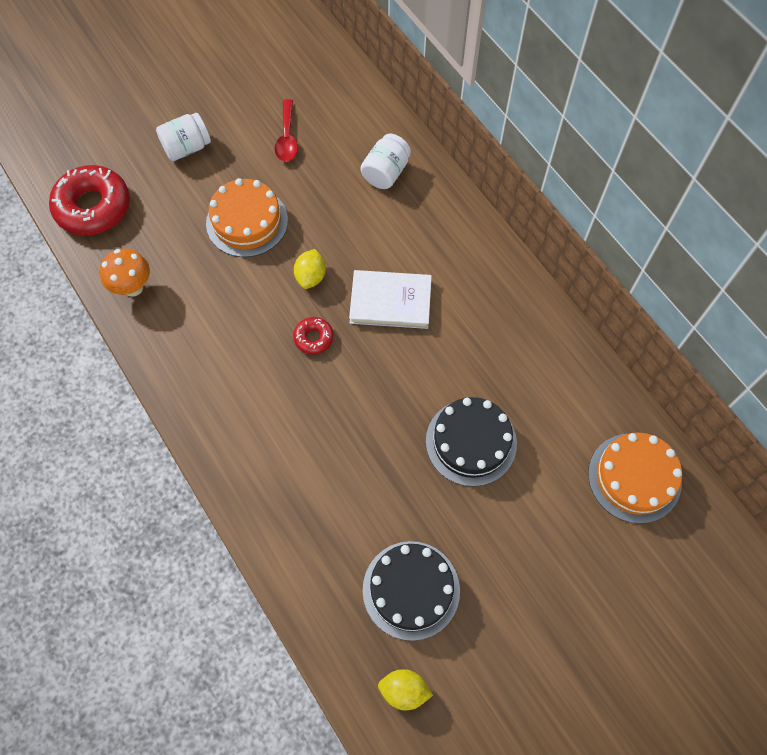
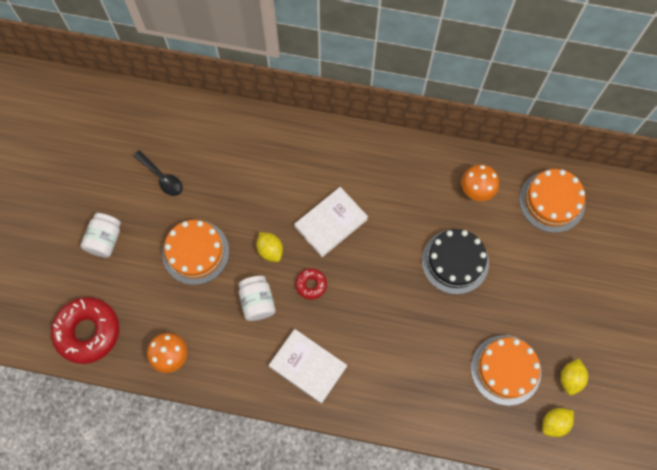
camera: 45 degrees left, 5 degrees up
red spoon [274,99,298,162] -> black spoon [133,150,183,196]
white jar [360,134,411,189] -> white jar moved to [239,276,276,321]
black cake [363,541,460,641] -> orange cake [471,335,541,406]
none -> white book [269,329,347,404]
none -> orange mushroom [461,164,499,201]
none -> yellow lemon [561,359,588,395]

